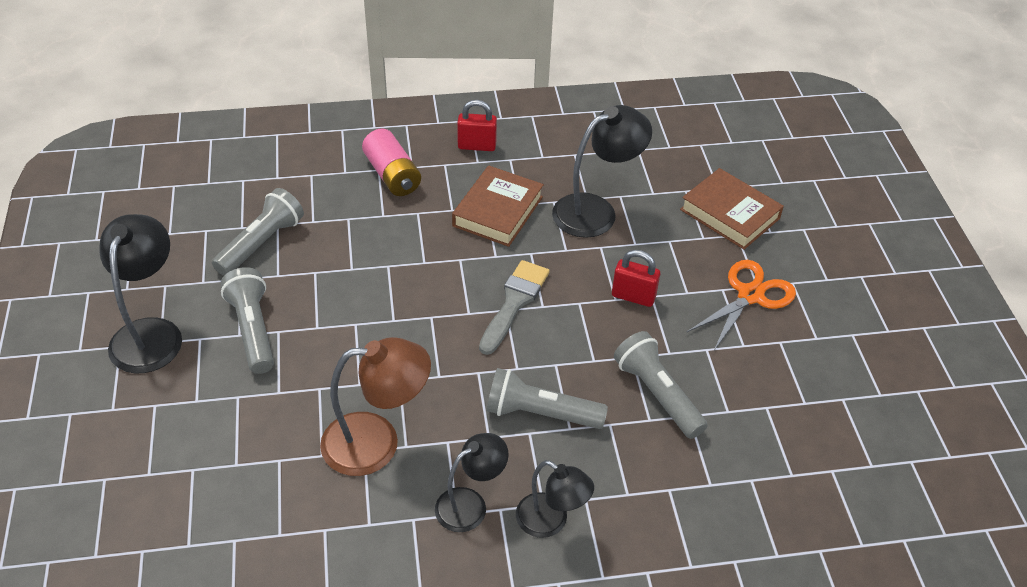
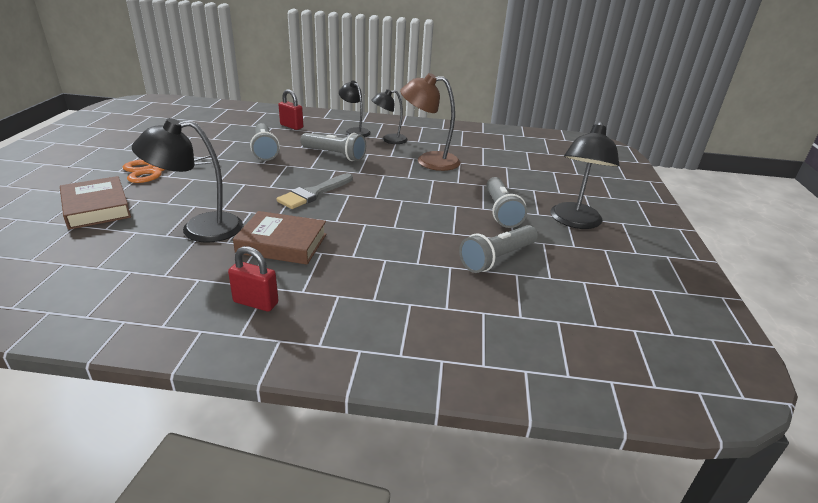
camera: 165 degrees left, 15 degrees down
pink battery [362,129,421,196] -> none
brown book [452,166,544,247] -> brown book turned 60 degrees clockwise [233,211,327,265]
red padlock [612,250,660,307] -> red padlock moved to [279,89,303,130]

